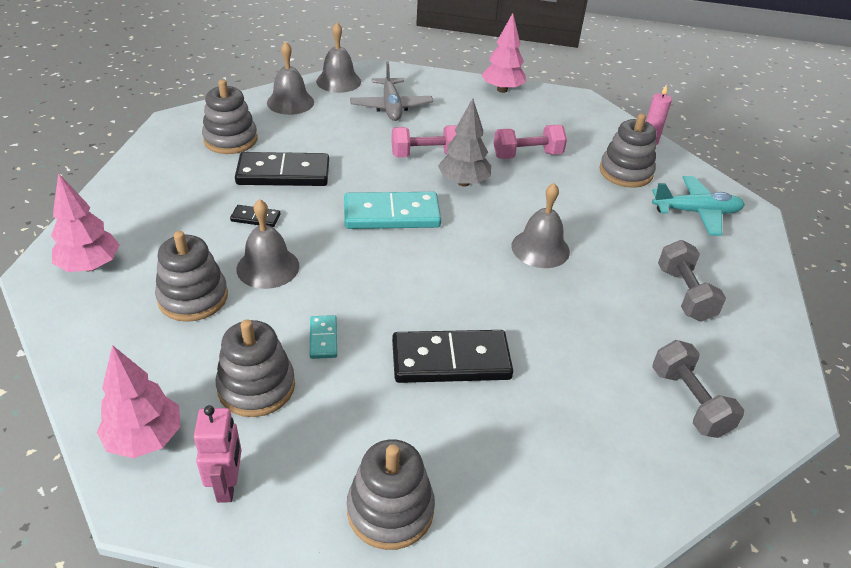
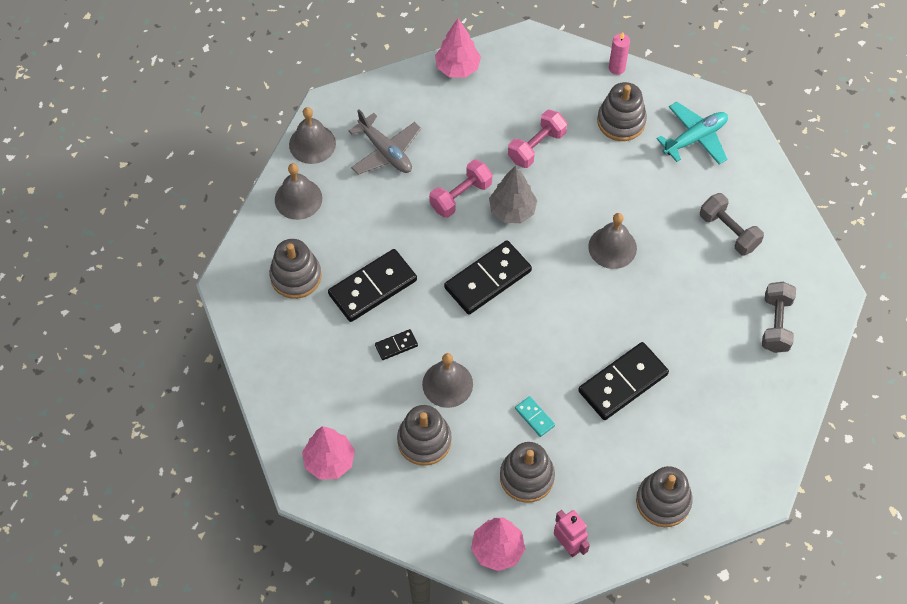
camera: 30 degrees left, 20 degrees up
turquoise domino [344,192,441,229] -> black domino [444,240,532,315]
grey dumbbell [652,340,744,438] -> grey dumbbell turned 60 degrees clockwise [762,282,796,353]

